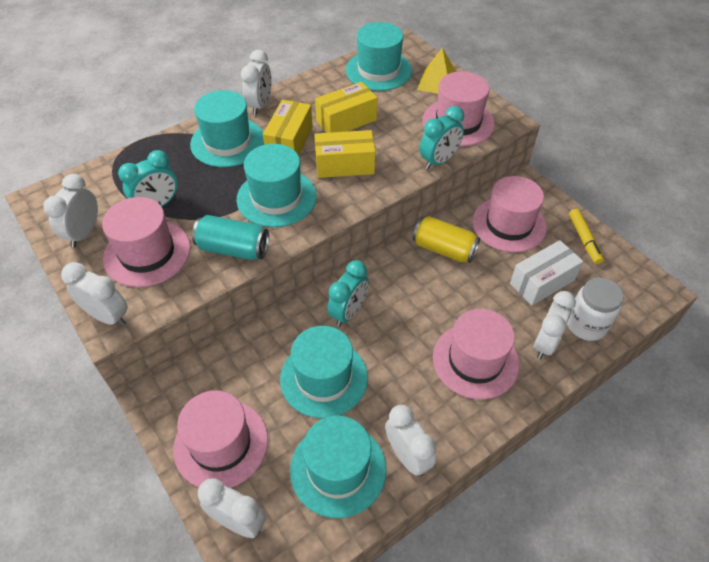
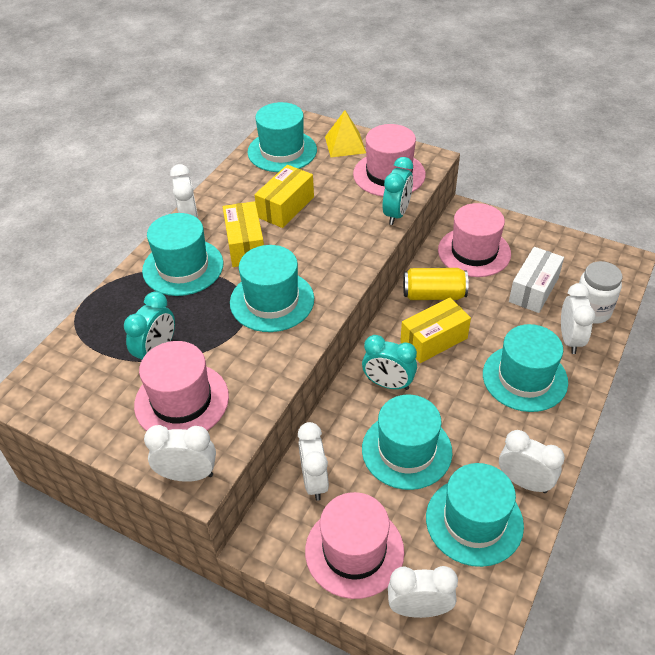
camera: 25 degrees left, 5 degrees down
white clock [43,174,98,248] -> white clock moved to [298,422,329,501]
turquoise can [192,215,269,260] -> none
yellow box [314,130,376,178] -> yellow box moved to [400,298,471,363]
turquoise clock [327,260,369,327] -> turquoise clock turned 105 degrees clockwise [362,335,417,390]
pink hat [433,309,519,399] -> turquoise hat [483,324,568,412]
yellow marker [569,209,604,264] -> none

